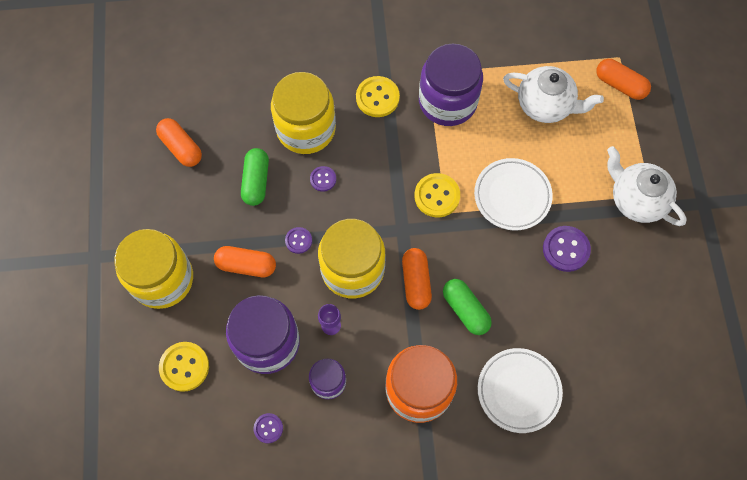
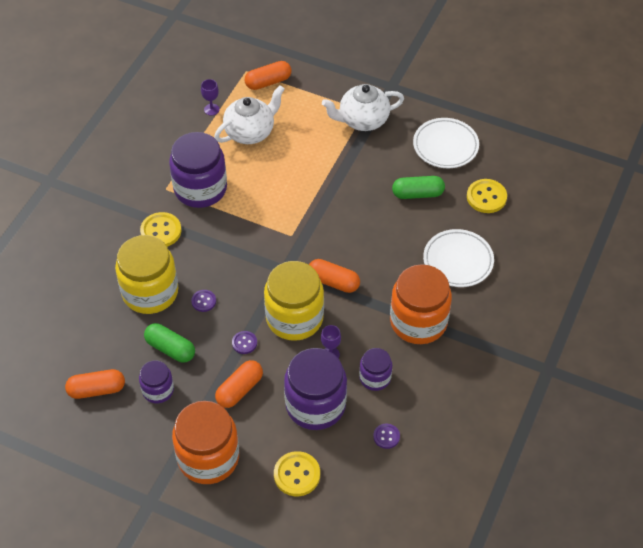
camera: 60 degrees left, 15 degrees down
yellow jar [114,229,193,309] -> orange jar [172,401,239,484]
yellow button [414,173,460,217] -> yellow button moved to [467,179,507,213]
green capsule [443,279,492,335] -> green capsule moved to [392,176,445,199]
white plate [474,158,553,231] -> white plate moved to [413,118,479,168]
purple button [543,226,591,272] -> none
none -> purple jar [139,360,174,403]
none -> purple goblet [201,79,220,116]

